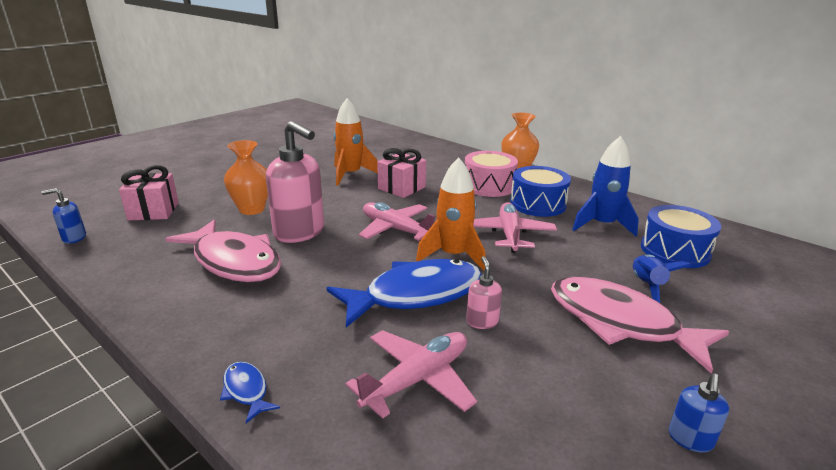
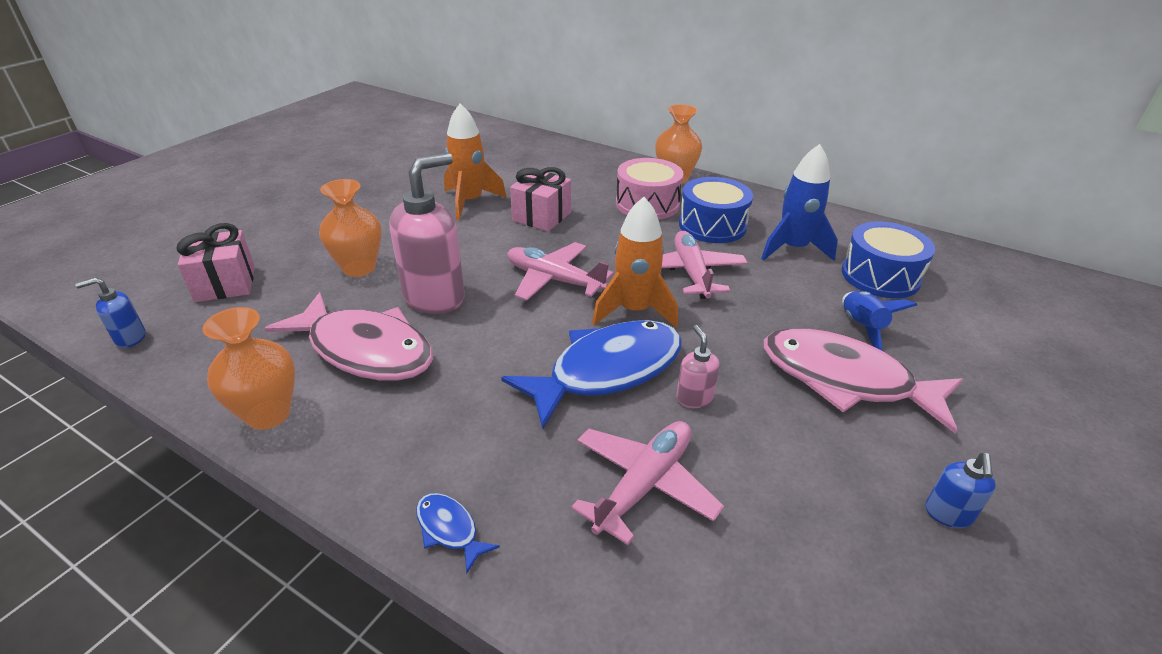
camera: 10 degrees left, 10 degrees up
pink soap dispenser [266,121,324,243] -> pink soap dispenser turned 75 degrees counterclockwise [390,153,465,314]
none -> orange vase [202,307,295,430]

